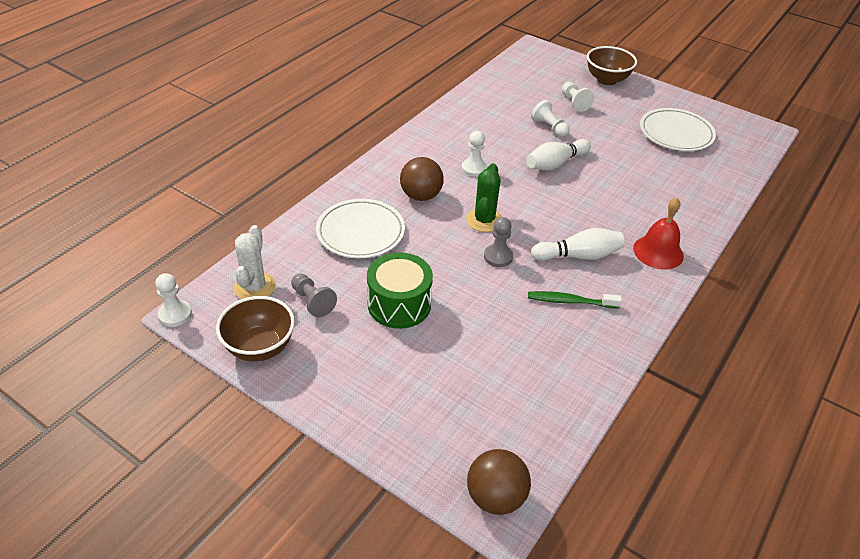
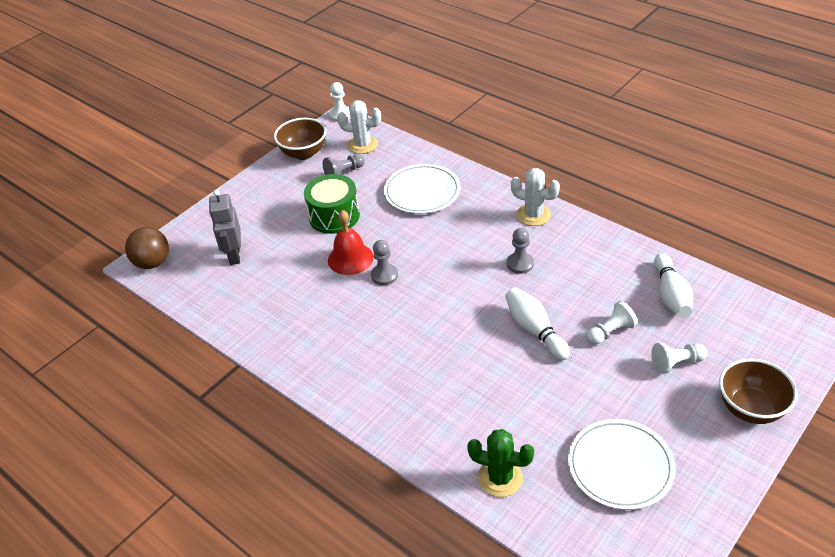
camera: 100 degrees right, 0 degrees up
brown ball [400,157,444,201] -> none
white pawn [461,131,487,177] -> grey pawn [507,228,534,274]
green cactus [466,163,502,232] -> green cactus moved to [467,429,534,497]
green toothbrush [528,291,622,308] -> none
white bowling pin [531,228,624,261] -> white bowling pin moved to [654,253,693,318]
red bell [633,198,684,270] -> red bell moved to [328,210,373,275]
none -> grey robot [209,190,241,265]
none -> white cactus [511,168,560,226]

